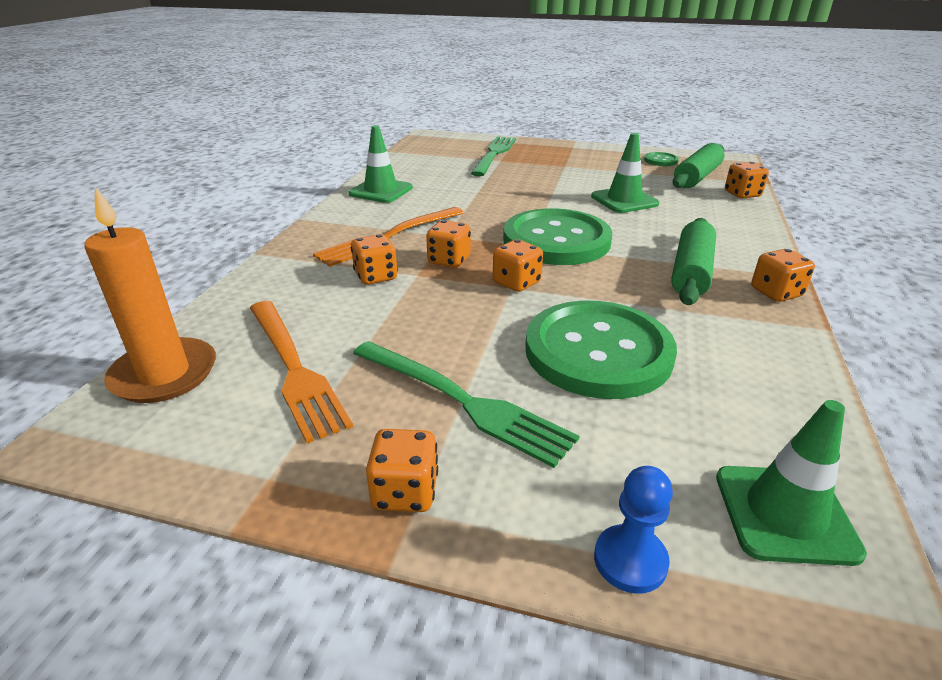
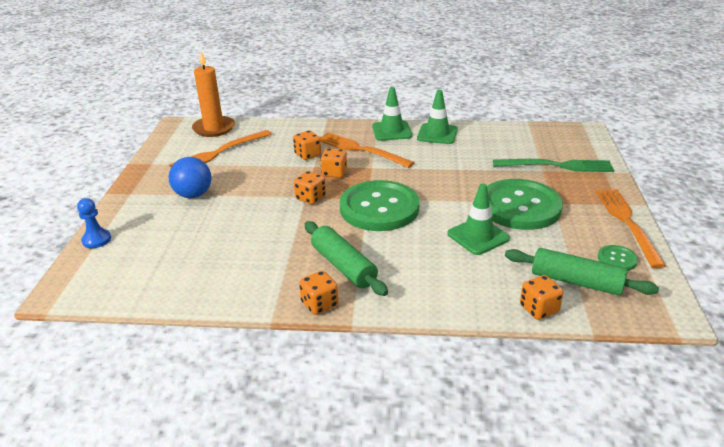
camera: 80 degrees right, 0 degrees up
green fork [353,341,579,468] -> blue ball [169,157,212,198]
orange dice [366,429,438,512] -> none
green button [525,301,677,399] -> green button moved to [487,179,563,230]
green rolling pin [671,218,716,305] -> green rolling pin turned 45 degrees clockwise [304,221,388,296]
green traffic cone [716,400,867,566] -> green traffic cone moved to [372,87,412,141]
none -> orange fork [596,189,666,268]

